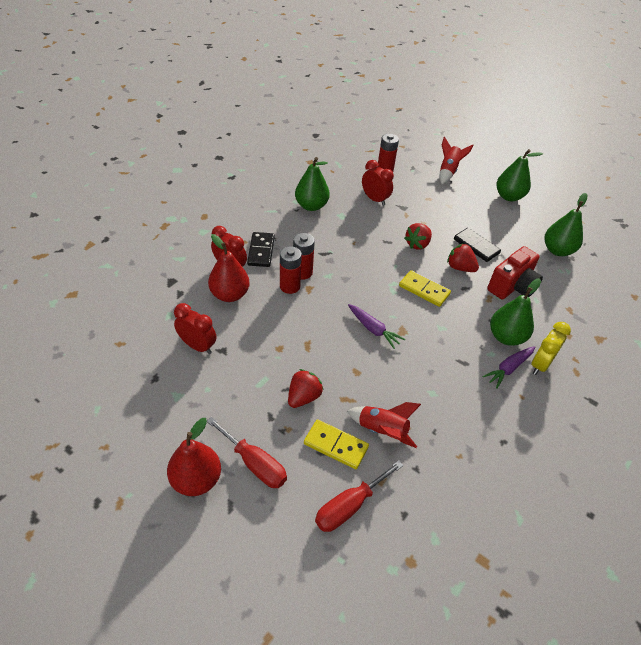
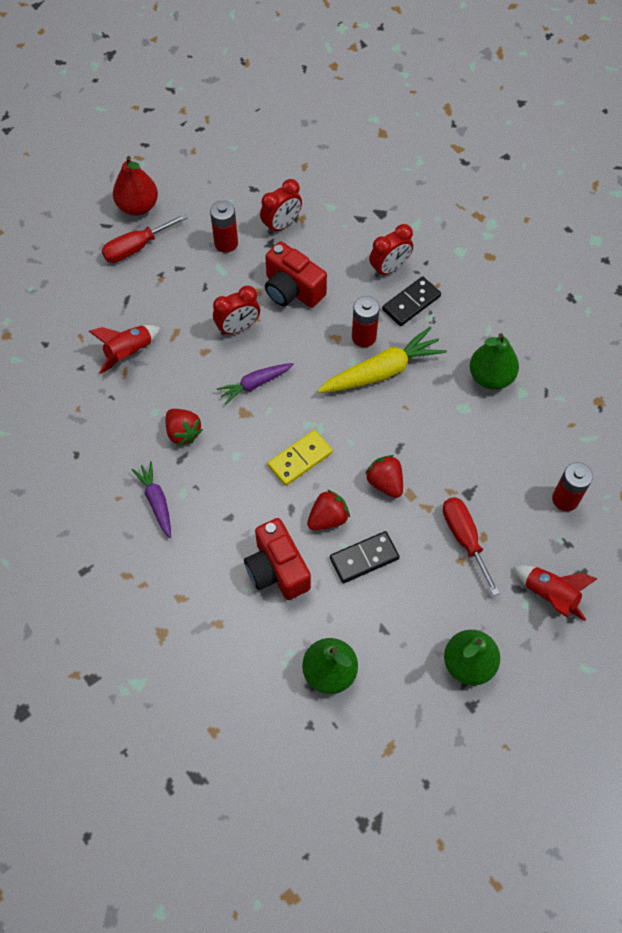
camera: 110 degrees right, 15 degrees up
red pear [208,234,250,302] -> none
black domino [247,232,275,267] -> black domino turned 60 degrees counterclockwise [382,276,441,326]
red battery [280,246,302,294] -> red battery moved to [210,200,238,253]
red strawberry [288,369,324,408] -> red strawberry moved to [166,409,203,446]
yellow domino [304,419,369,469] -> none
red screwdriver [315,460,404,532] -> red screwdriver moved to [443,497,500,596]
red clock [362,160,394,206] -> red clock moved to [213,285,260,335]
green pear [490,279,541,346] -> none
yellow clock [531,322,571,375] -> none
none -> red camera [265,242,327,308]
none -> yellow carrot [318,327,447,393]

